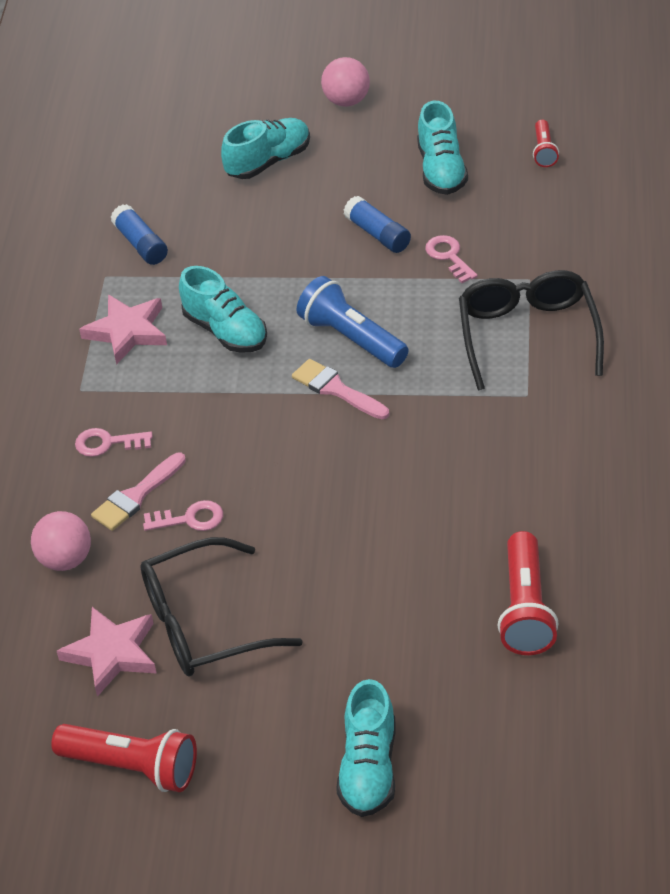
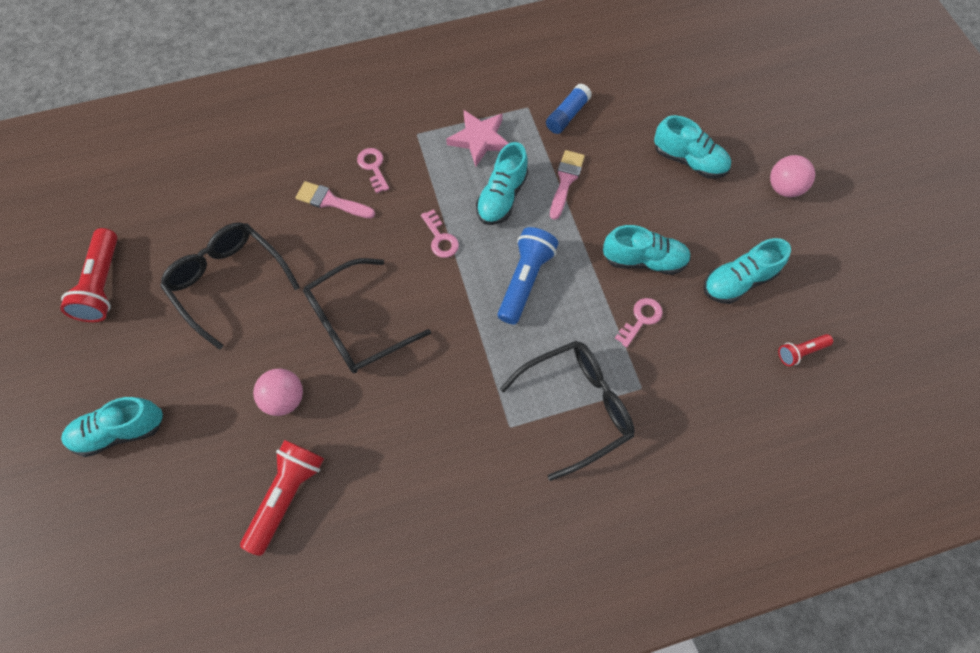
camera: 65 degrees right, 20 degrees up
pink ball [31,511,91,571] -> pink ball moved to [253,369,303,416]
pink star [57,607,156,697] -> none
pink key [143,500,223,531] -> pink key moved to [421,209,459,258]
pink brush [292,359,389,419] -> pink brush moved to [550,150,585,220]
blue glue stick [344,196,411,253] -> turquoise shoe [603,225,691,275]
red flashlight [498,531,559,655] -> red flashlight turned 135 degrees clockwise [240,440,324,556]
none -> black glasses [303,258,431,373]

